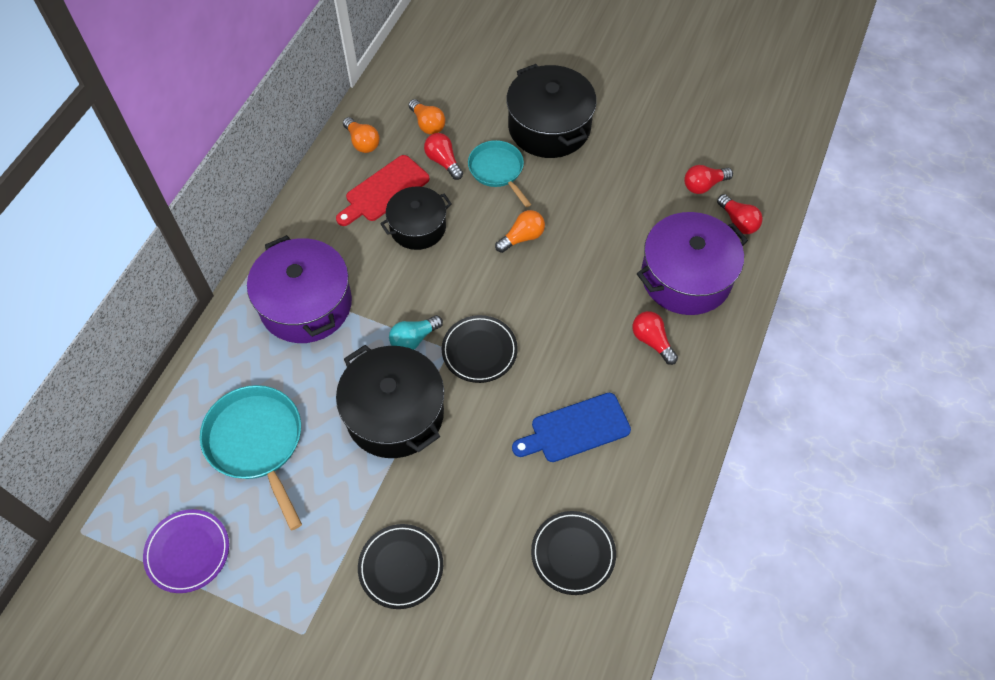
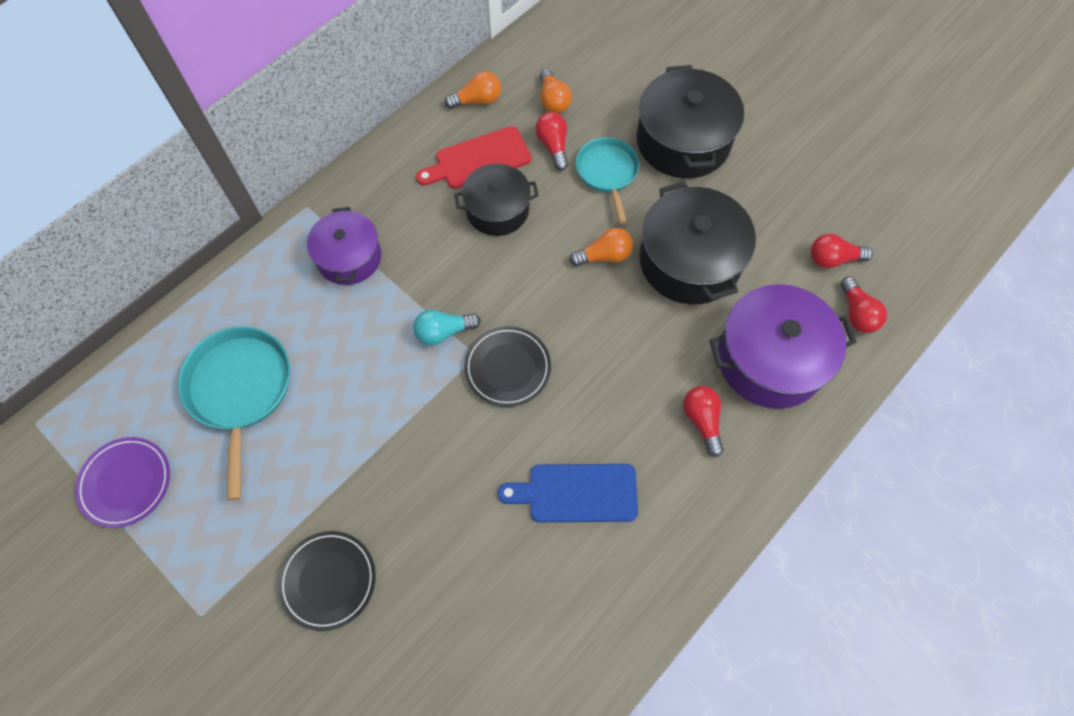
camera: 20 degrees right, 5 degrees up
purple pot [247,235,352,343] -> purple pot [307,207,381,285], size x0.64
black pot [336,345,444,458] -> black pot moved to [639,182,756,305]
orange light bulb [343,117,380,153] -> orange light bulb turned 90 degrees counterclockwise [444,71,501,109]
black plate [531,511,616,595] -> none

